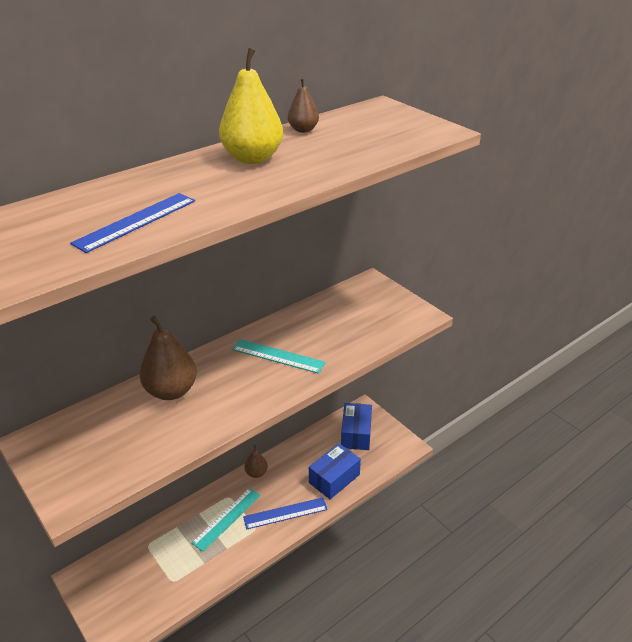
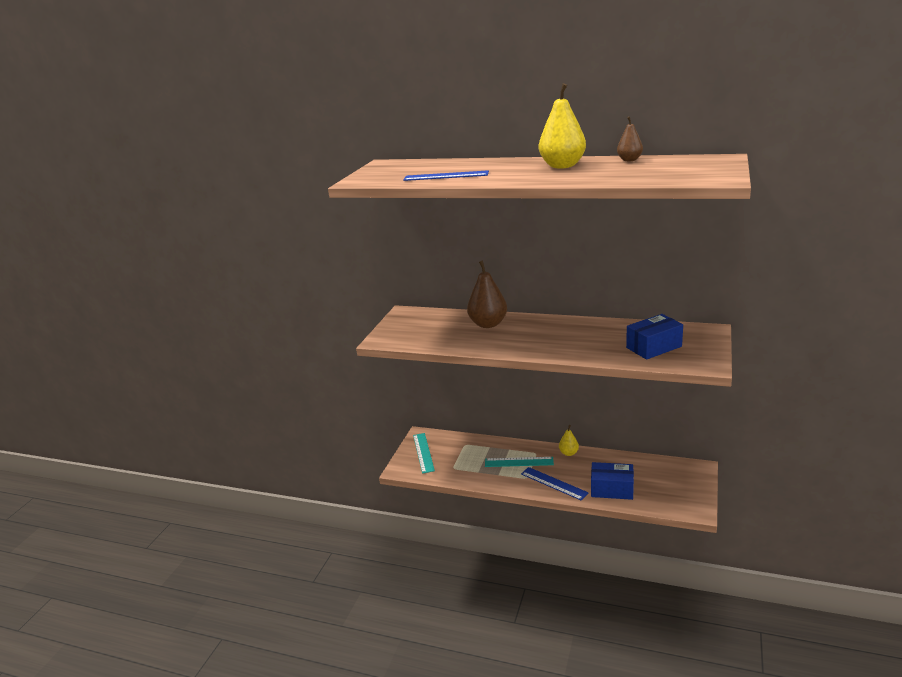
camera: 60 degrees right, 10 degrees down
turquoise ruler [232,339,326,374] -> turquoise ruler moved to [413,433,435,474]
brown pear [244,445,268,478] -> yellow pear [559,425,579,456]
blue box [341,403,372,450] -> blue box moved to [626,314,683,360]

